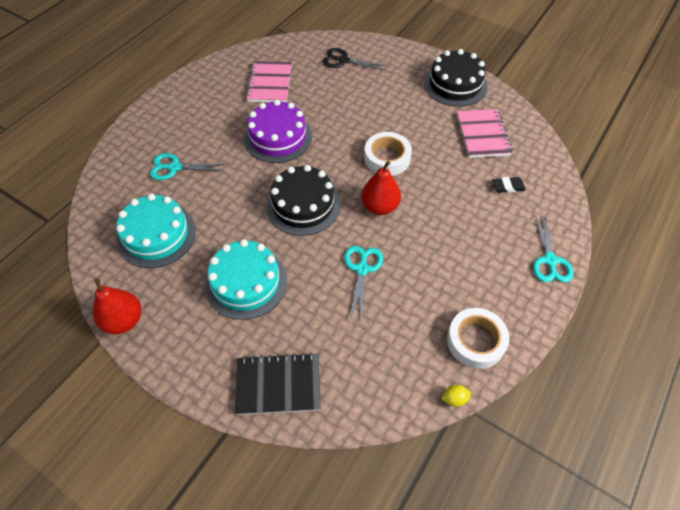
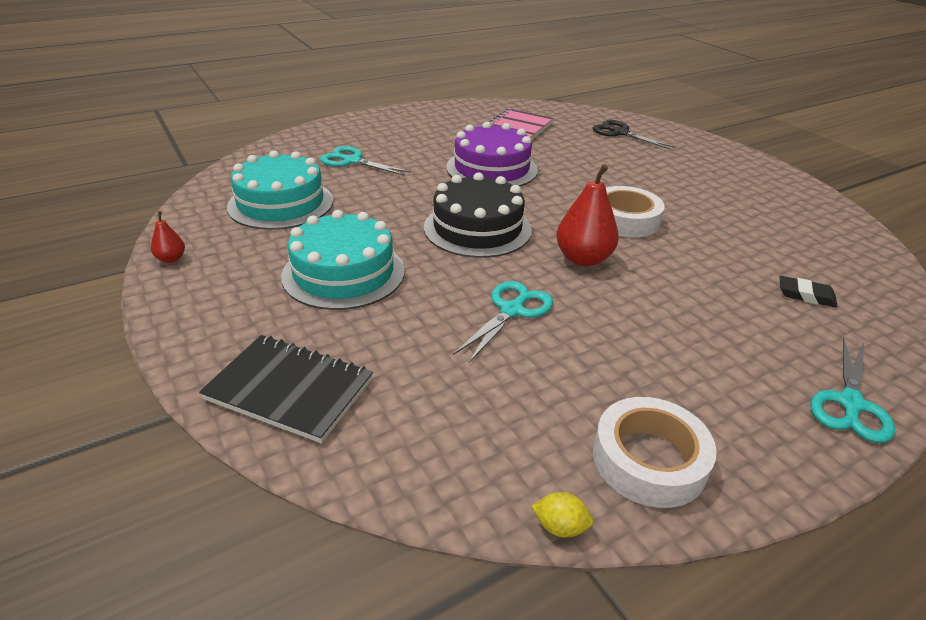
camera: 25 degrees right, 20 degrees down
red pear [93,278,141,334] -> red pear [151,211,185,263], size x0.50
black cake [424,49,487,107] -> none
pink notebook [457,109,512,158] -> none

